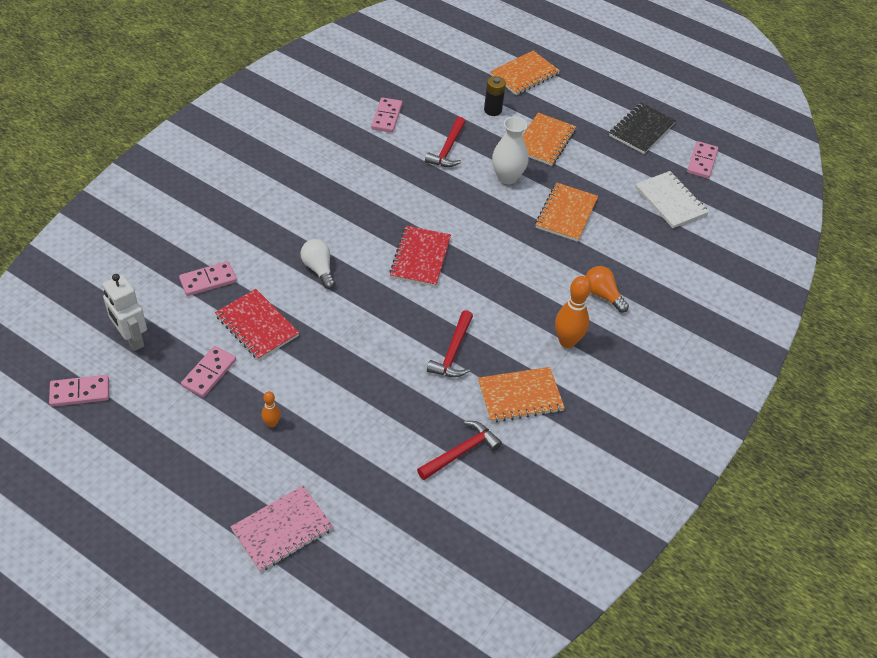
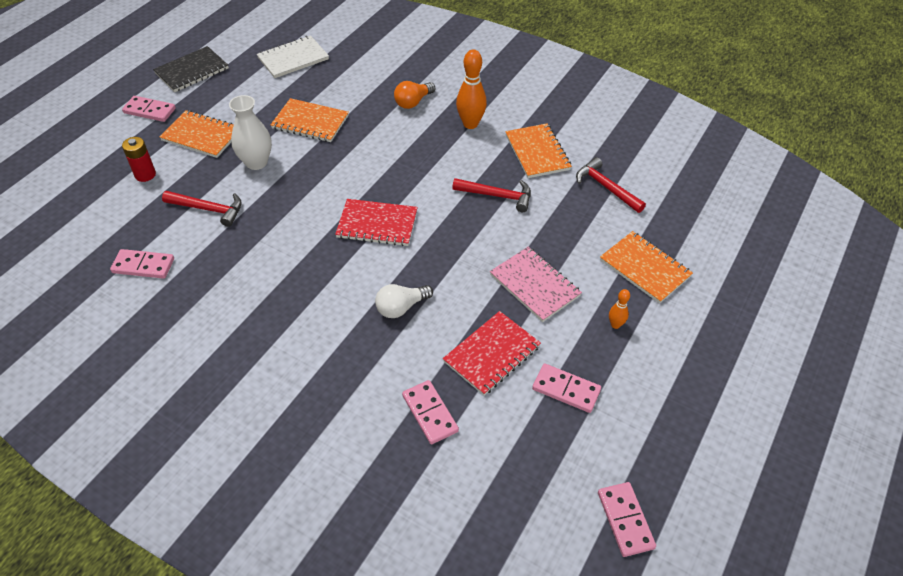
camera: 90 degrees left, 0 degrees up
white robot [103,274,147,351] -> none
pink notebook [231,485,333,572] -> pink notebook moved to [490,247,582,322]
black battery [484,76,506,116] -> red battery [122,137,156,182]
orange notebook [490,50,560,95] -> orange notebook moved to [600,231,693,304]
black notebook [609,103,676,154] -> black notebook turned 75 degrees counterclockwise [153,46,229,92]
pink domino [687,141,718,178] -> pink domino moved to [122,96,176,122]

